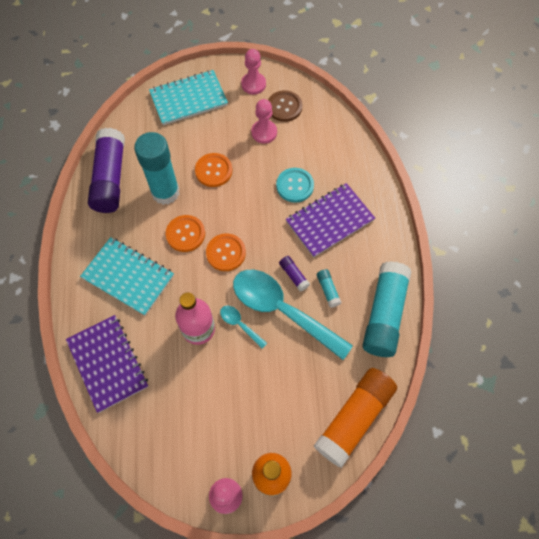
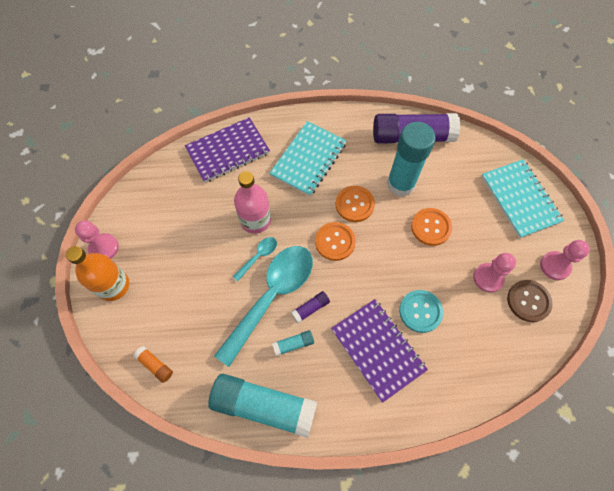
camera: 90 degrees right, 0 degrees up
orange glue stick [314,368,397,468] -> orange glue stick [134,346,173,383], size x0.42

